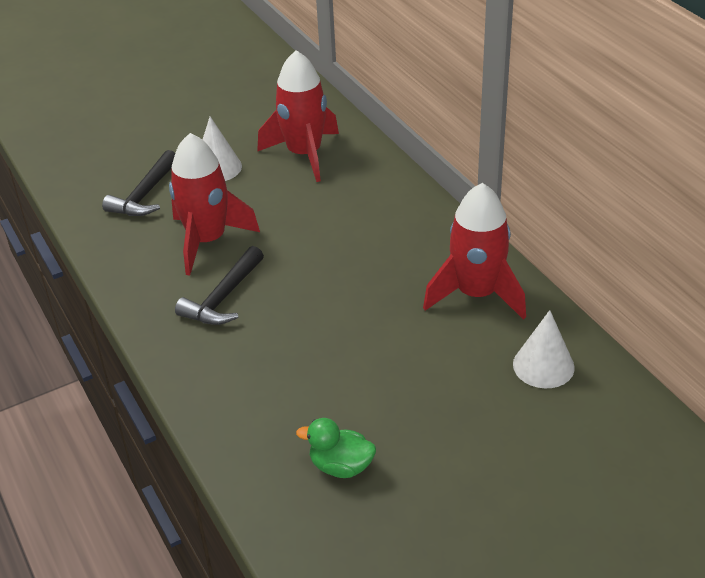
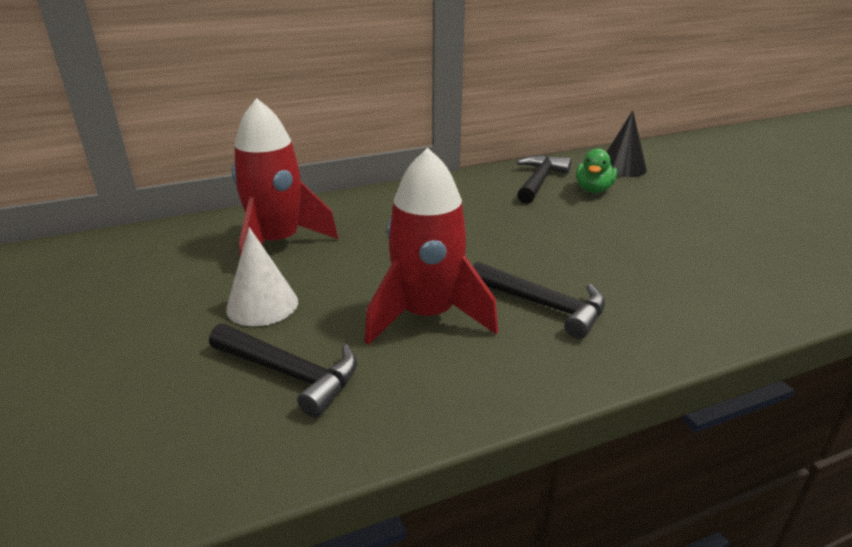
camera: 85 degrees left, 10 degrees down
green duck [296,418,376,478] -> green duck moved to [576,149,617,193]
red rocket [423,183,526,320] -> black hammer [517,155,571,204]
white cone [513,310,575,388] -> black cone [607,110,647,177]

